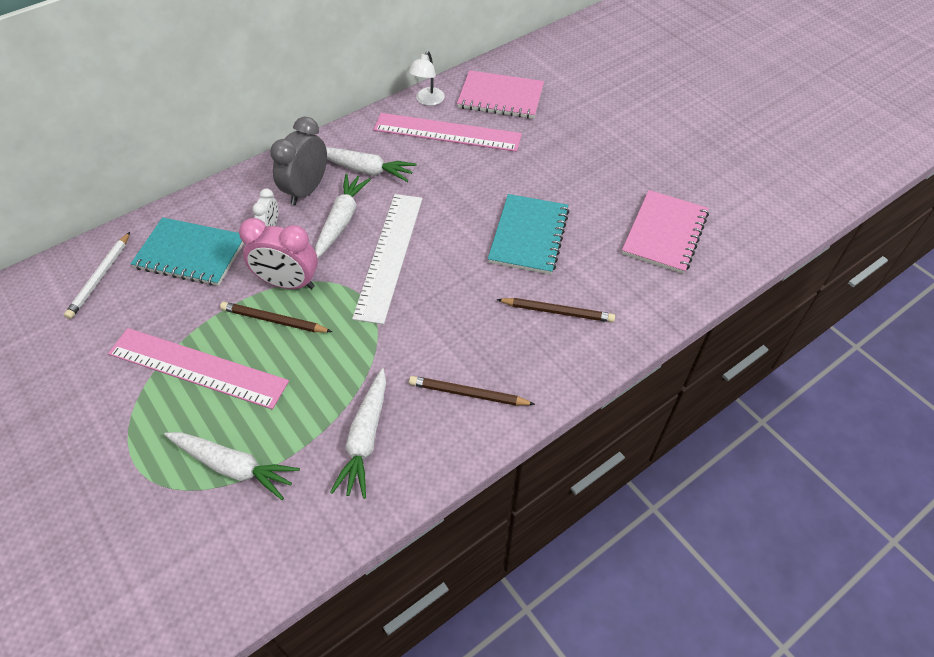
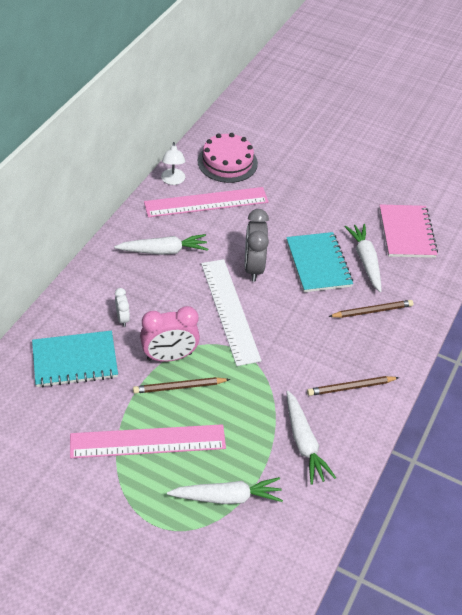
camera: 30 degrees left, 5 degrees down
white pencil [64,232,130,319] -> none
grey clock [270,117,327,205] -> grey clock moved to [245,209,269,282]
white carrot [315,174,371,258] -> white carrot moved to [344,224,382,292]
pink notebook [457,70,544,119] -> pink cake [198,133,258,183]

